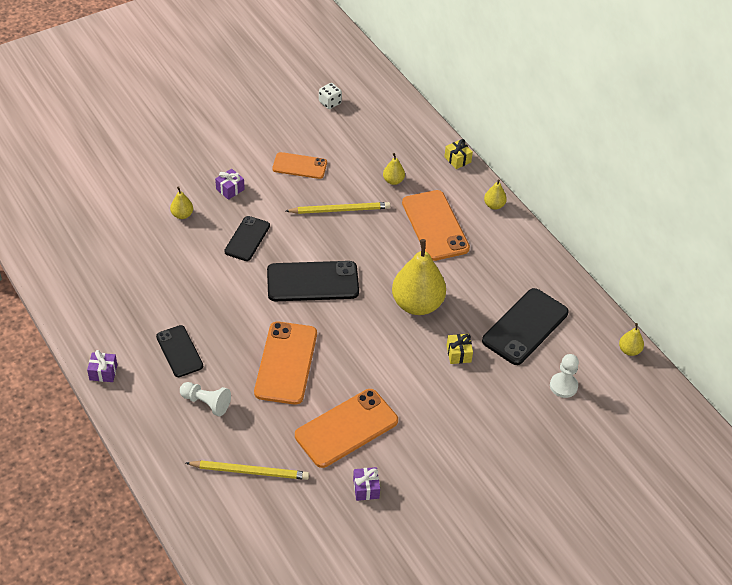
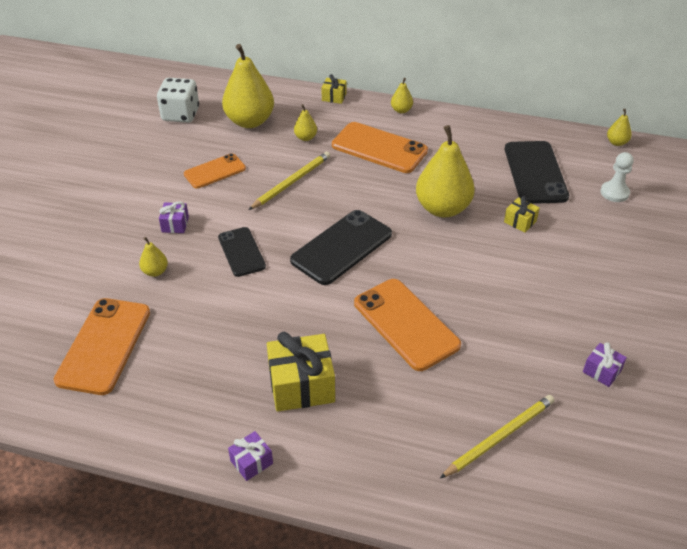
camera: 40 degrees left, 5 degrees down
black phone [156,325,203,377] -> yellow gift [267,332,335,412]
white pawn [180,382,231,416] -> none
orange phone [295,389,398,468] -> orange phone moved to [54,298,150,395]
white dice [319,83,342,109] -> white dice [157,78,199,123], size x1.75
none -> yellow pear [222,44,274,128]

